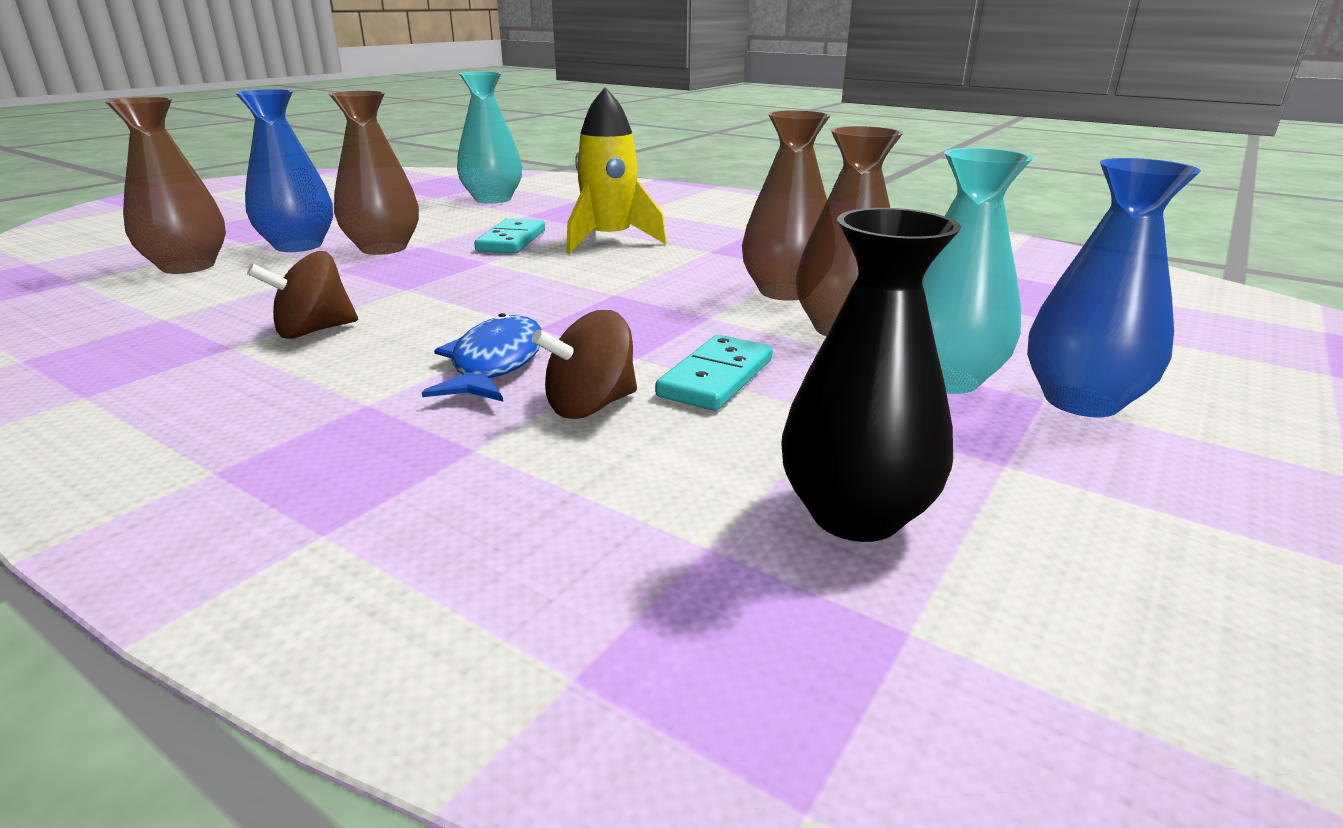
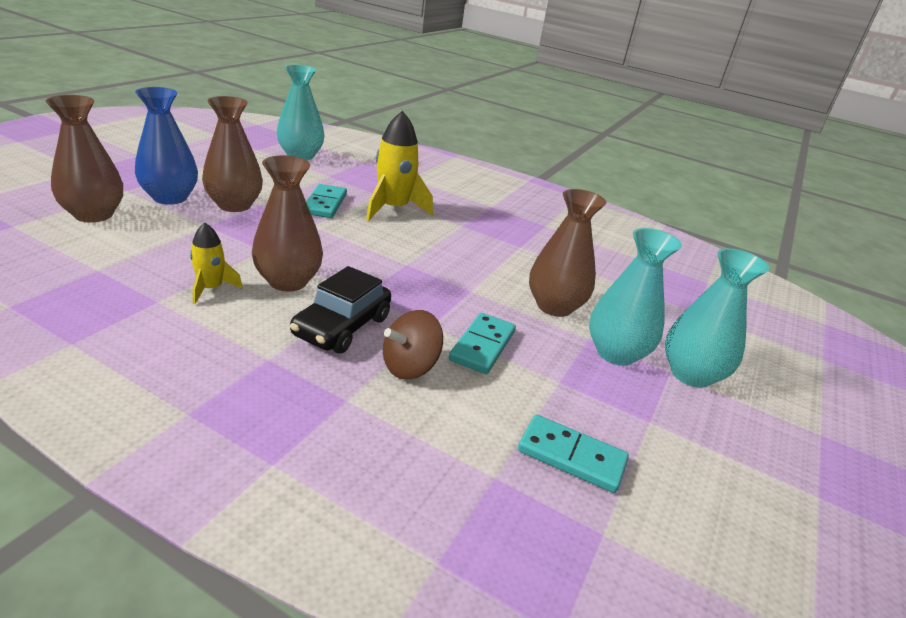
camera: 10 degrees left, 5 degrees up
brown spinning top [247,251,358,339] -> yellow rocket [190,223,243,304]
blue fish [422,313,543,402] -> black car [290,266,391,354]
brown vase [742,110,831,301] -> brown vase moved to [252,155,323,292]
black vase [781,208,961,542] -> turquoise domino [518,414,629,493]
blue vase [1027,158,1201,417] -> turquoise vase [665,248,770,388]

